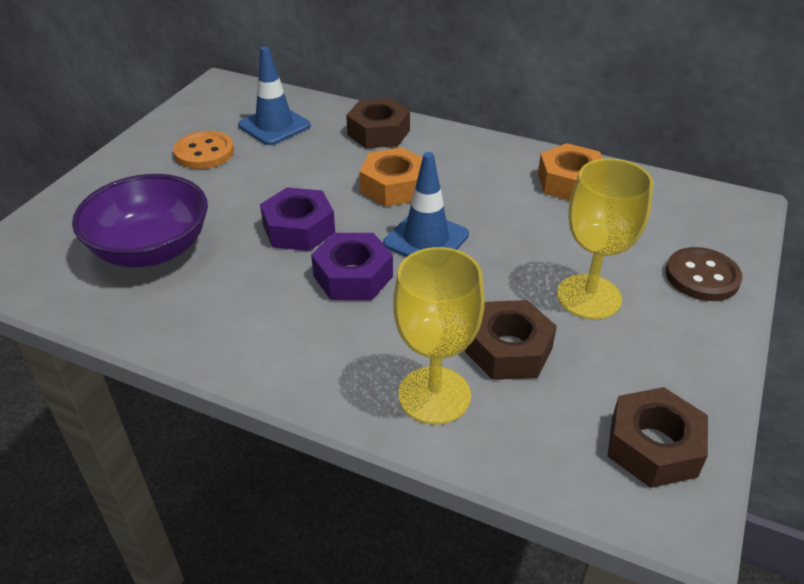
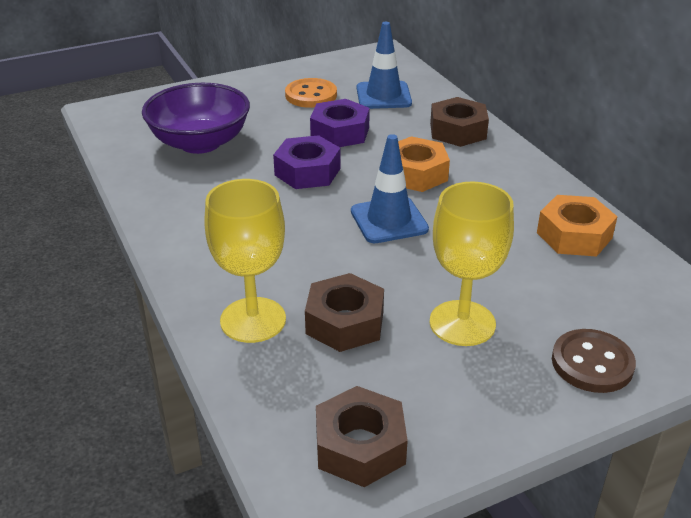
camera: 40 degrees right, 5 degrees down
purple nut [311,233,393,300] -> purple nut moved to [310,99,370,147]

